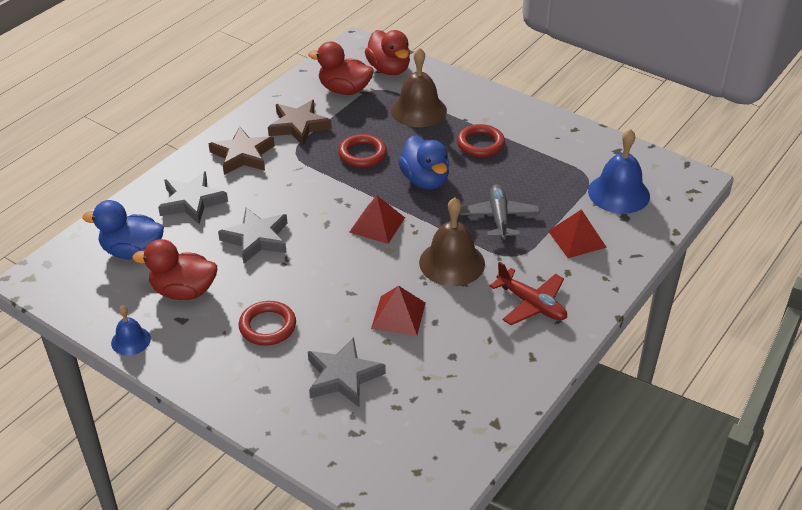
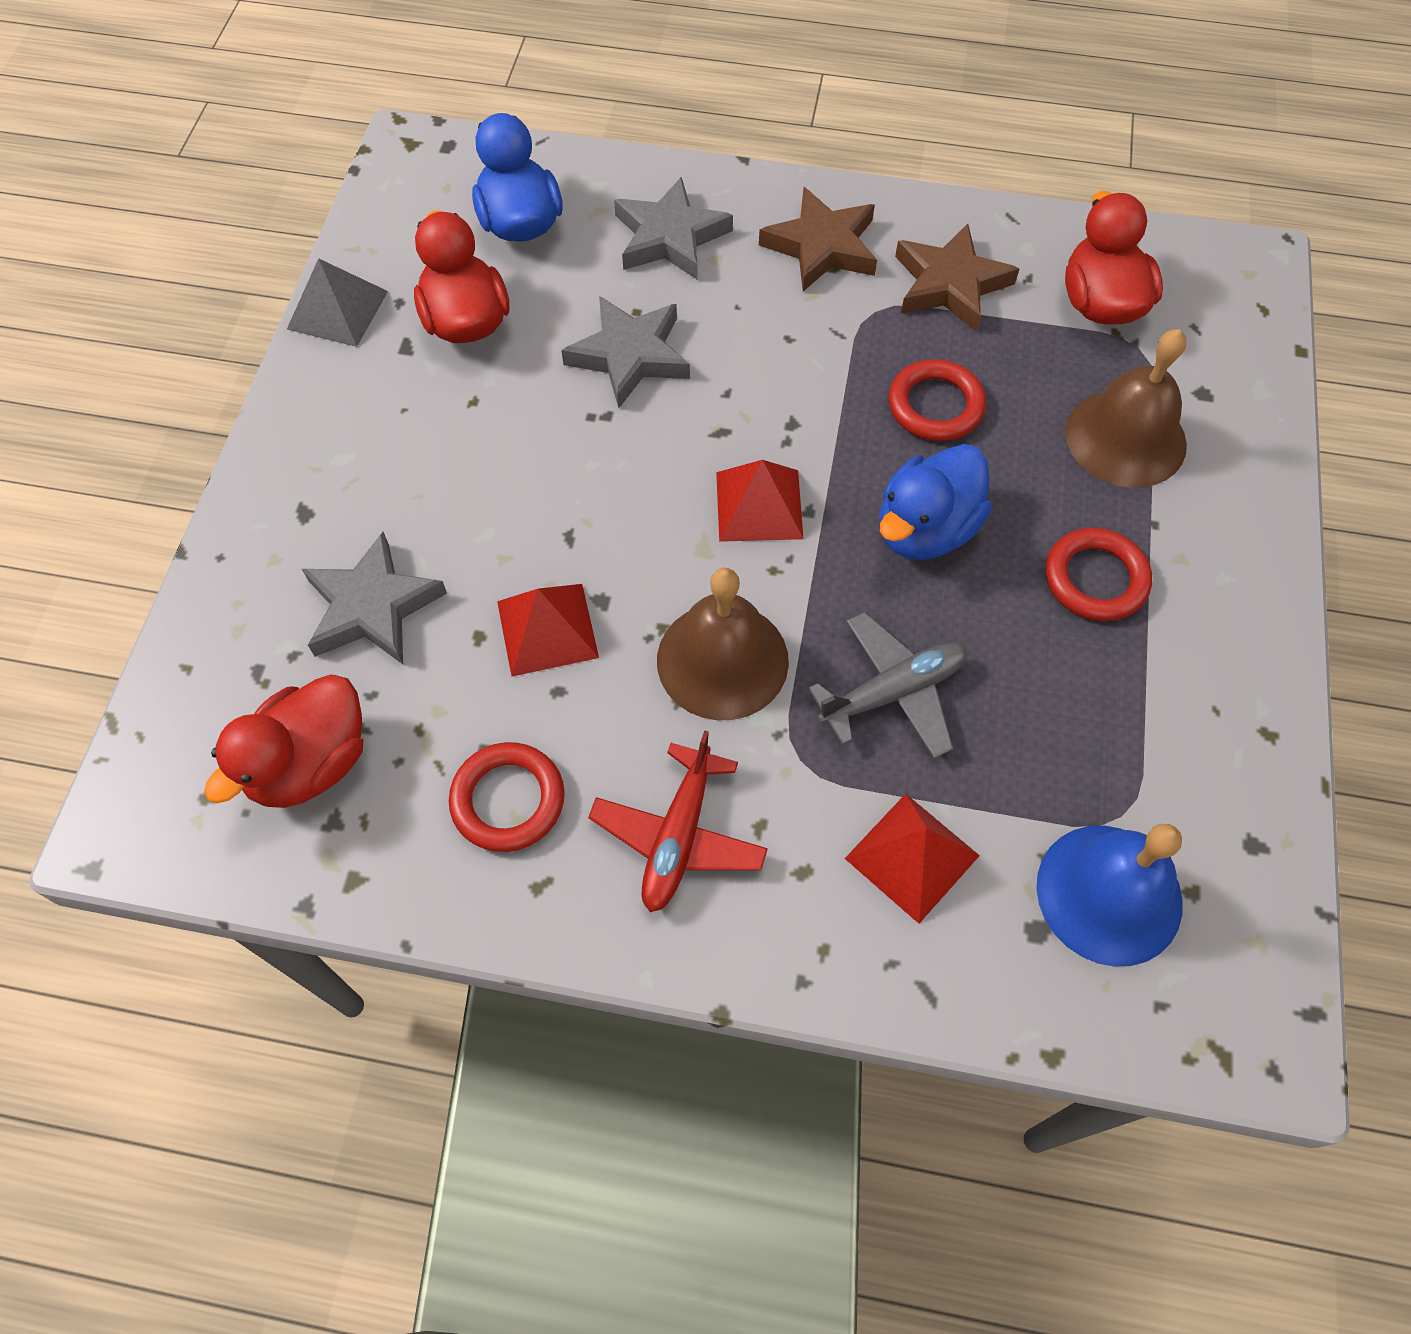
camera: 65 degrees right, 20 degrees up
blue bell [111,305,151,356] -> grey pyramid [287,258,388,347]
red ring [239,301,296,346] -> red ring moved to [449,742,565,852]
red duck [365,30,410,75] -> red duck moved to [204,675,363,808]

